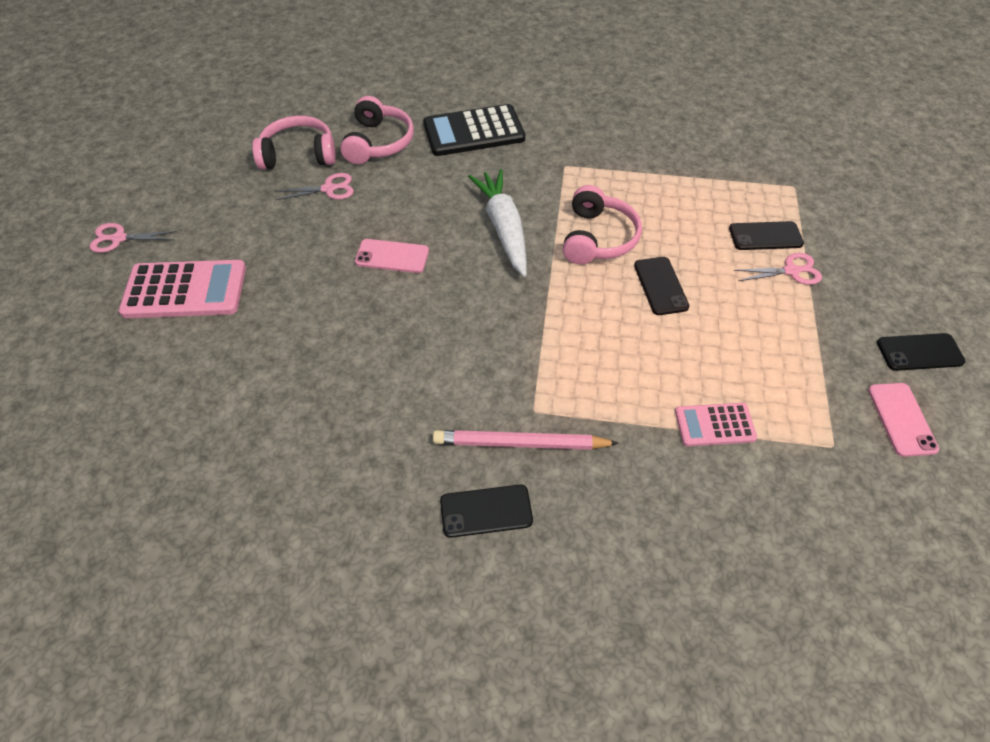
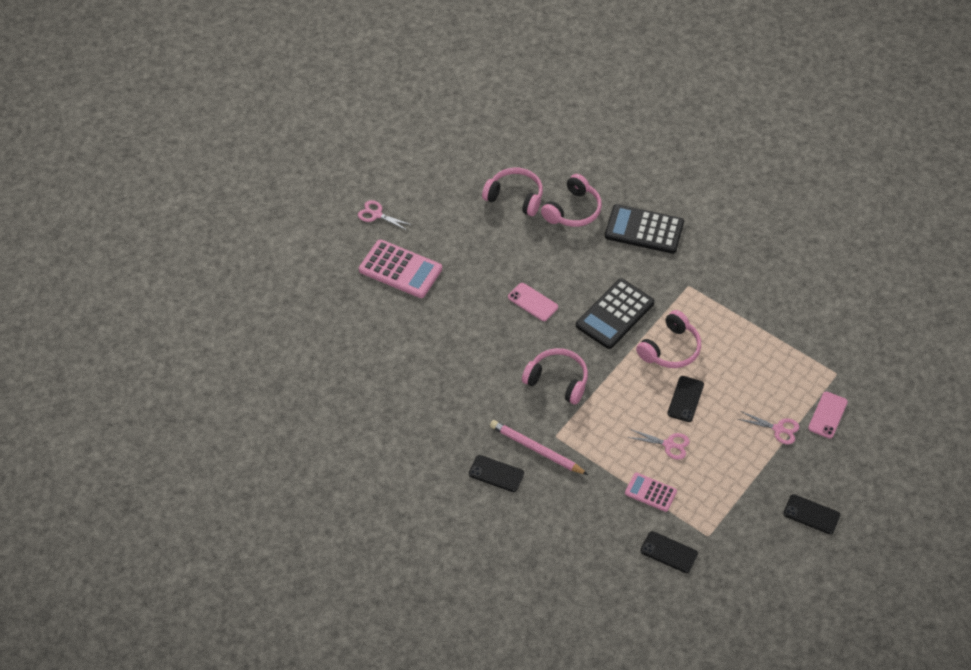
camera: 30 degrees right, 0 degrees up
pink scissors [276,173,354,200] -> pink scissors moved to [627,429,690,460]
white carrot [468,169,527,277] -> black calculator [576,279,654,349]
black phone [729,221,804,250] -> black phone moved to [640,531,698,573]
pink phone [868,383,939,457] -> pink phone moved to [808,392,848,439]
none -> pink headphones [522,348,588,404]

